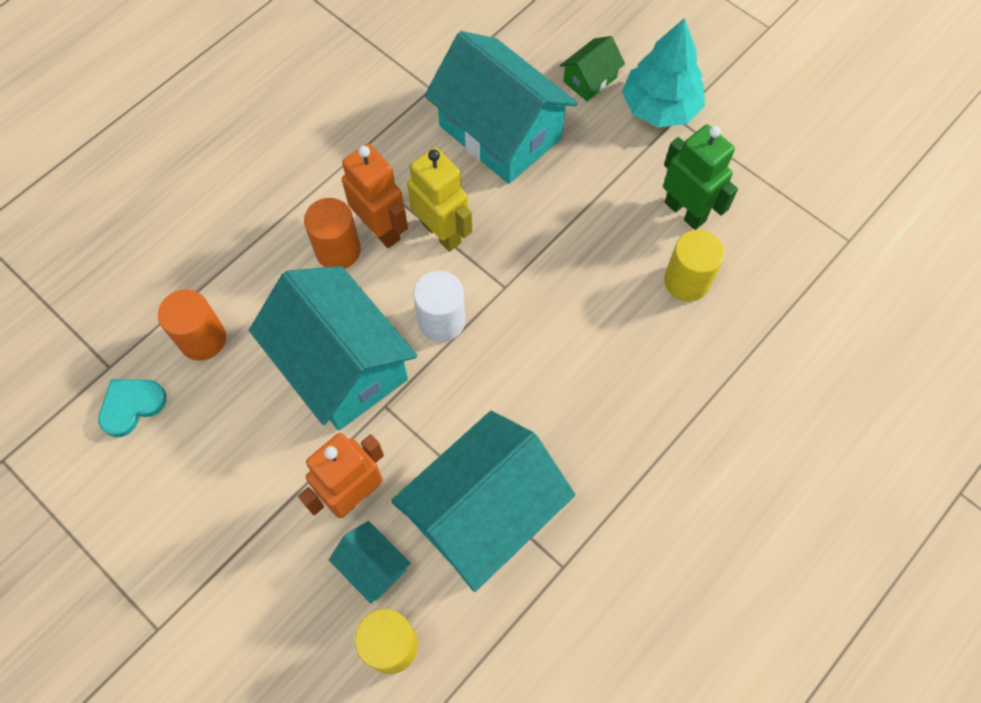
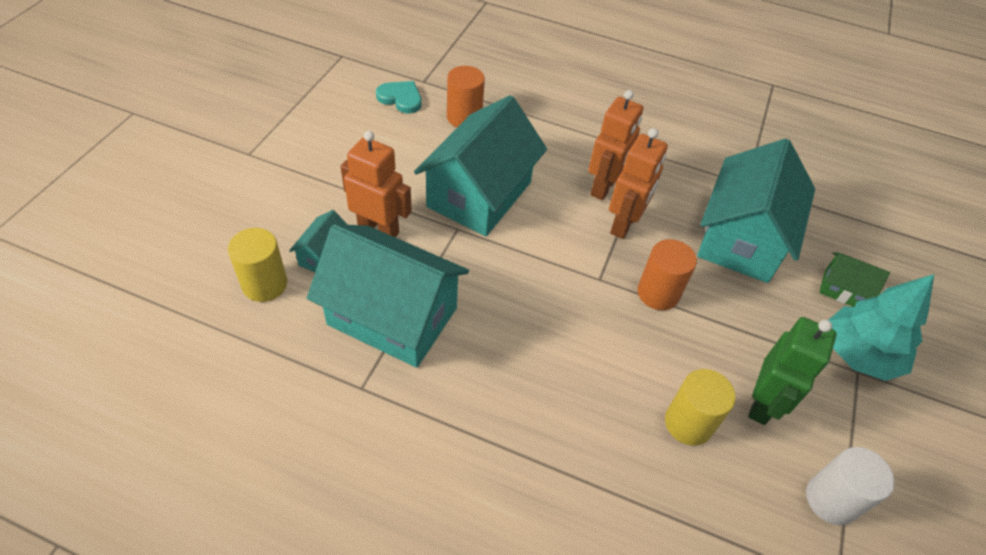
camera: 65 degrees right, 15 degrees down
orange cylinder [304,198,361,269] -> orange cylinder moved to [637,239,697,310]
yellow robot [407,147,472,252] -> orange robot [609,128,668,239]
white cylinder [414,271,465,342] -> white cylinder moved to [806,447,895,525]

